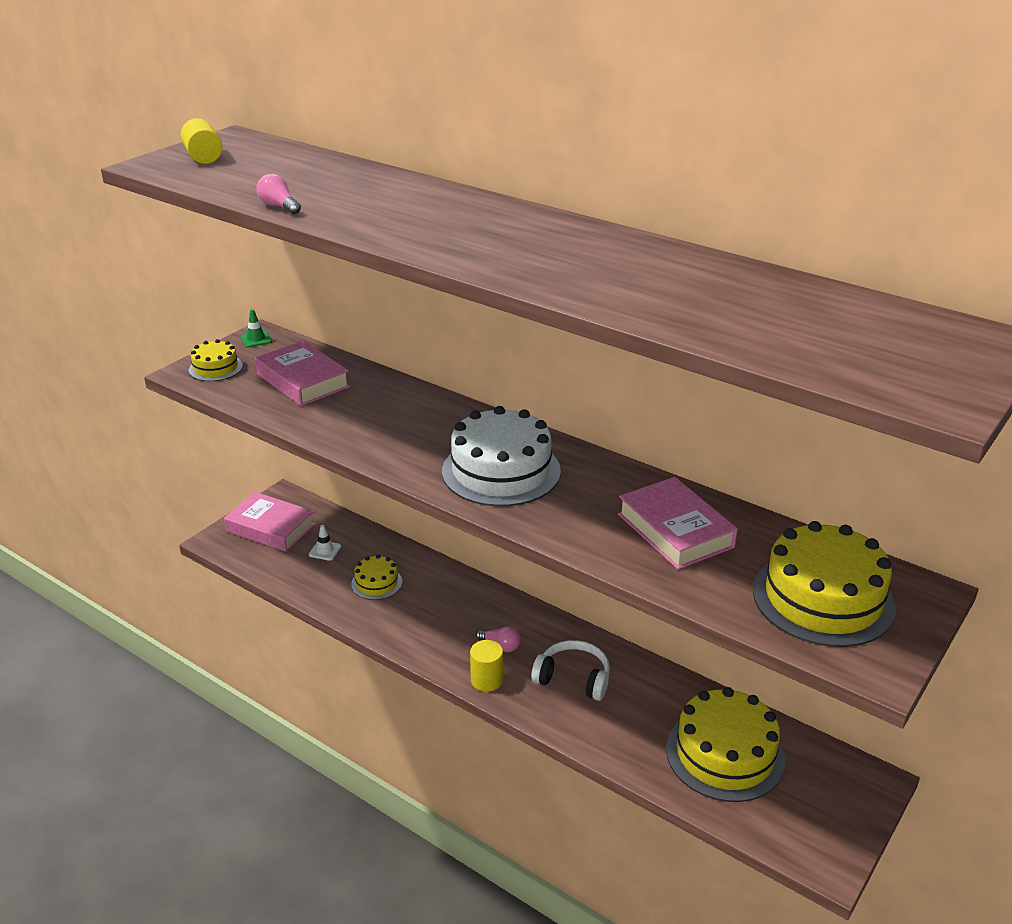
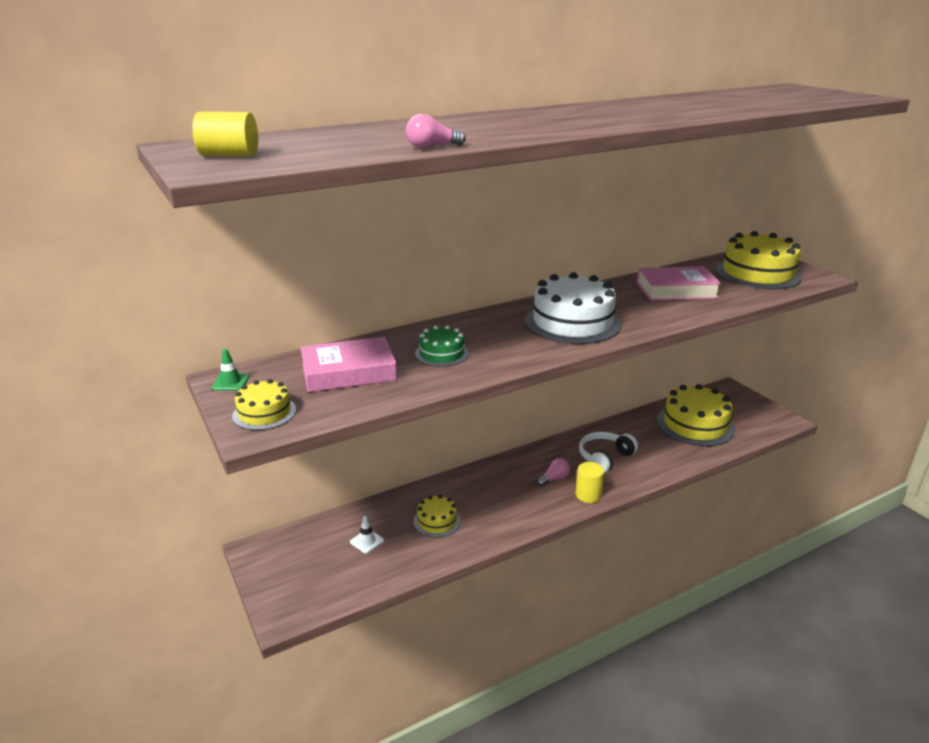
camera: 65 degrees left, 5 degrees down
pink book [224,492,315,552] -> none
none -> green cake [415,325,469,367]

